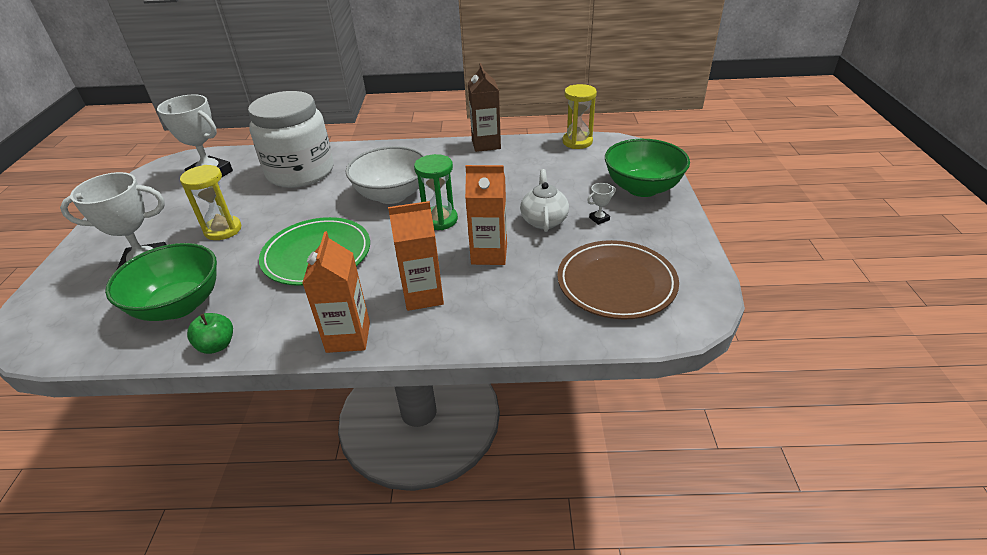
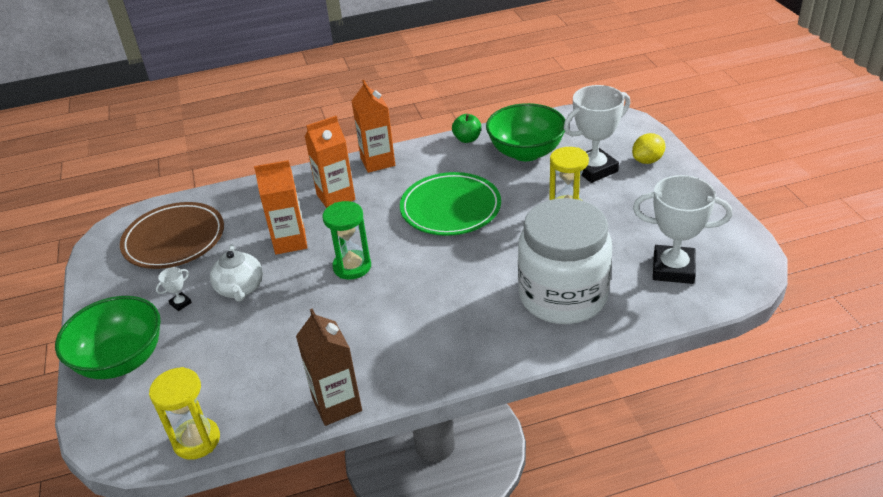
camera: 165 degrees right, 0 degrees up
white bowl [346,146,425,204] -> none
none -> yellow lemon [632,133,666,164]

